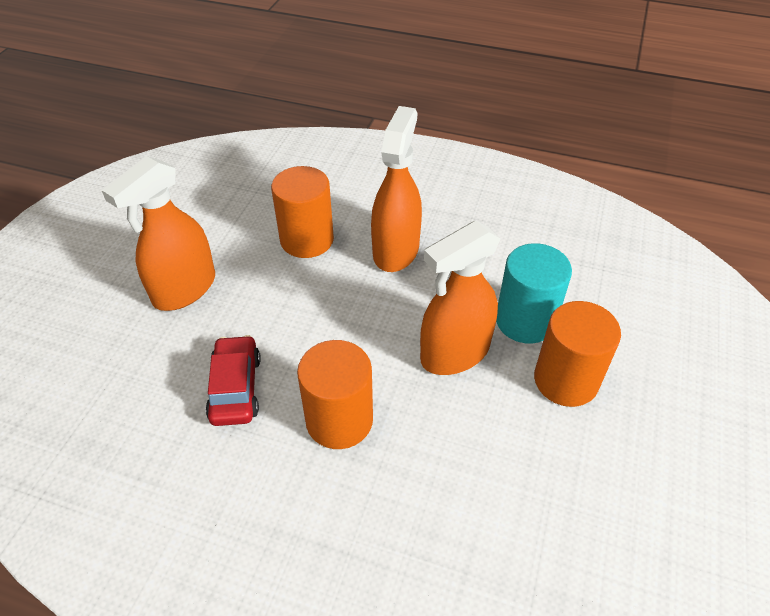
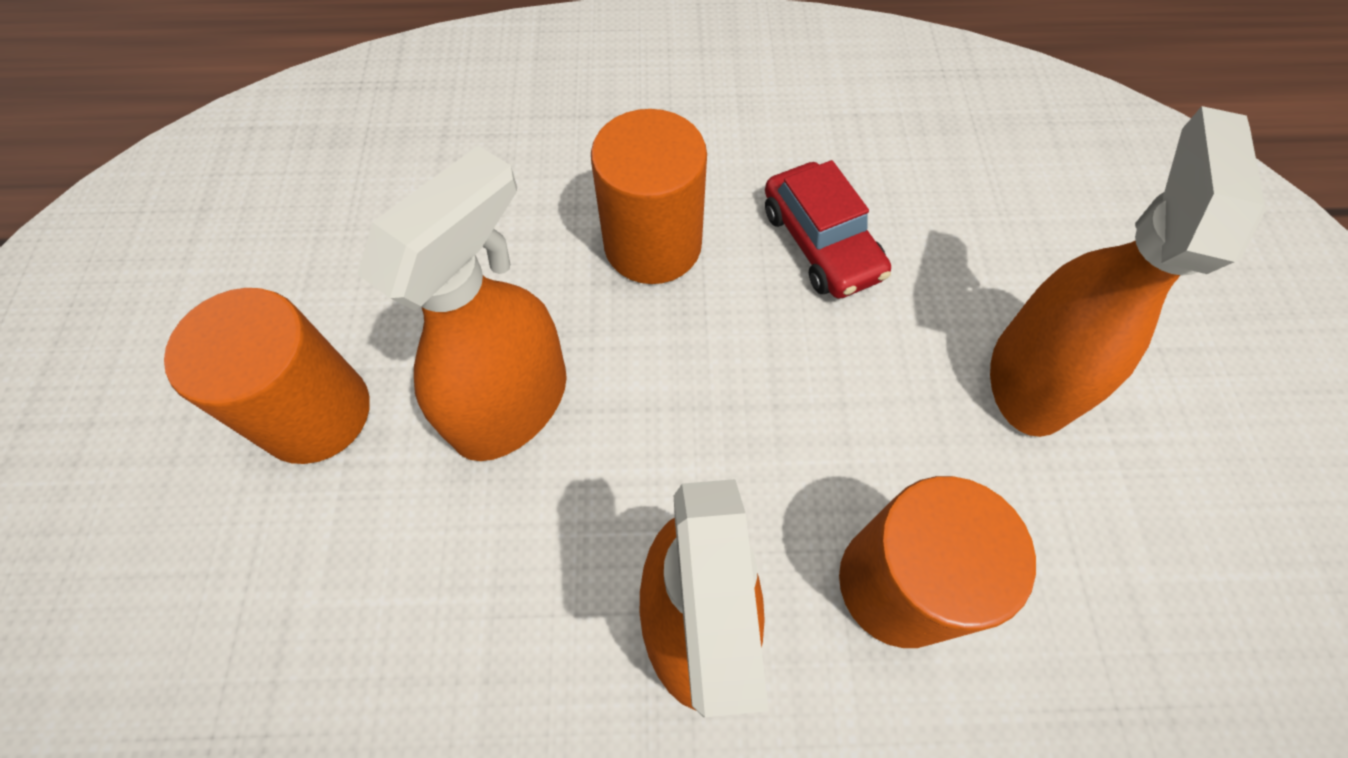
camera: 160 degrees right, 15 degrees up
turquoise cylinder [496,243,572,344] -> none

